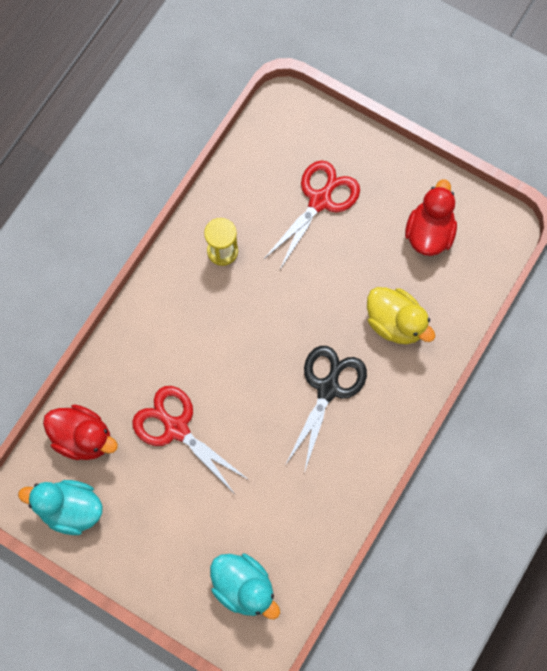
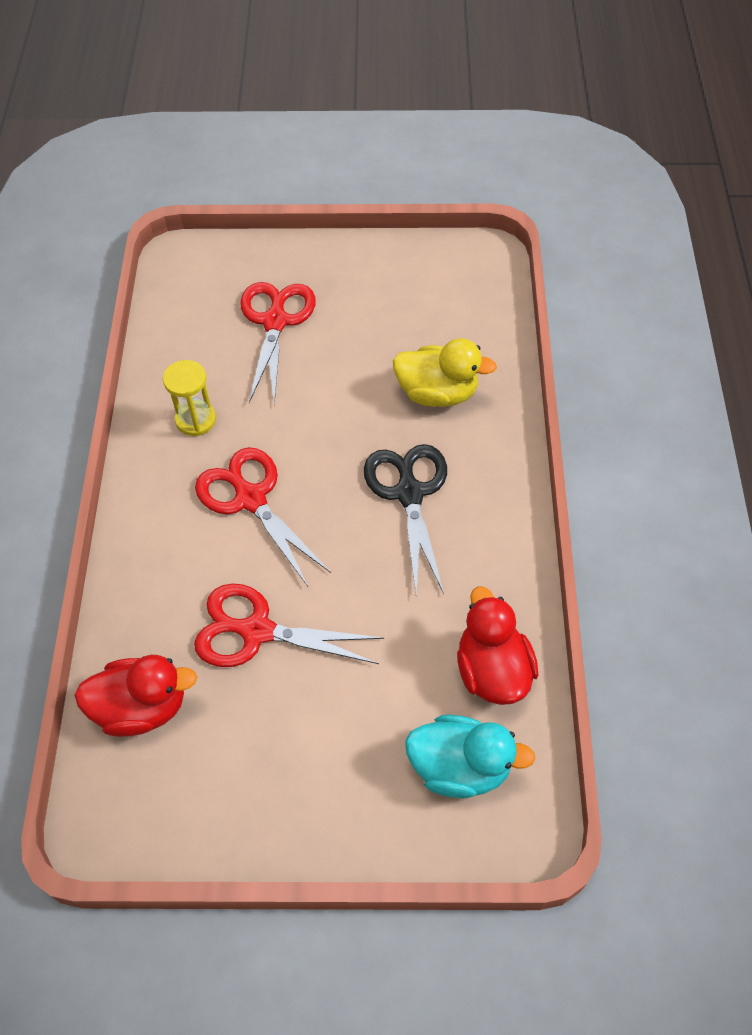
camera: 30 degrees left, 15 degrees down
turquoise duck [18,480,103,535] -> none
red duck [405,179,457,256] -> red duck moved to [457,586,538,705]
none -> red scissors [195,447,331,586]

